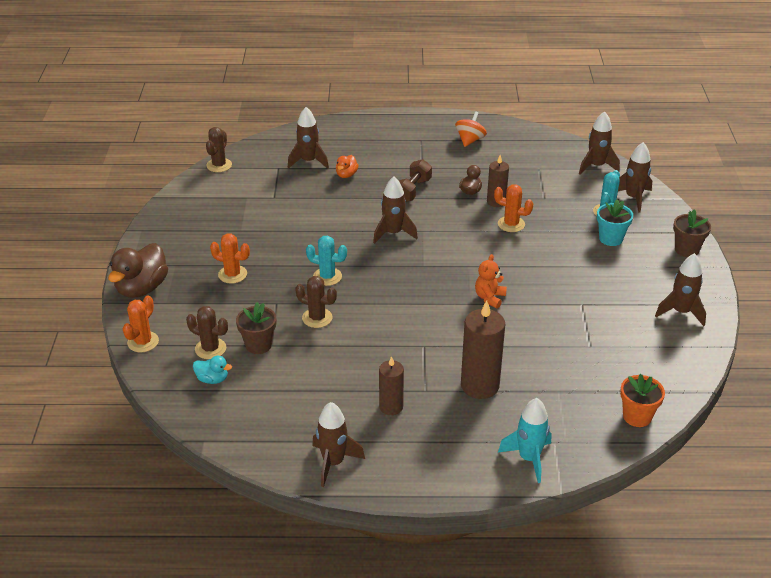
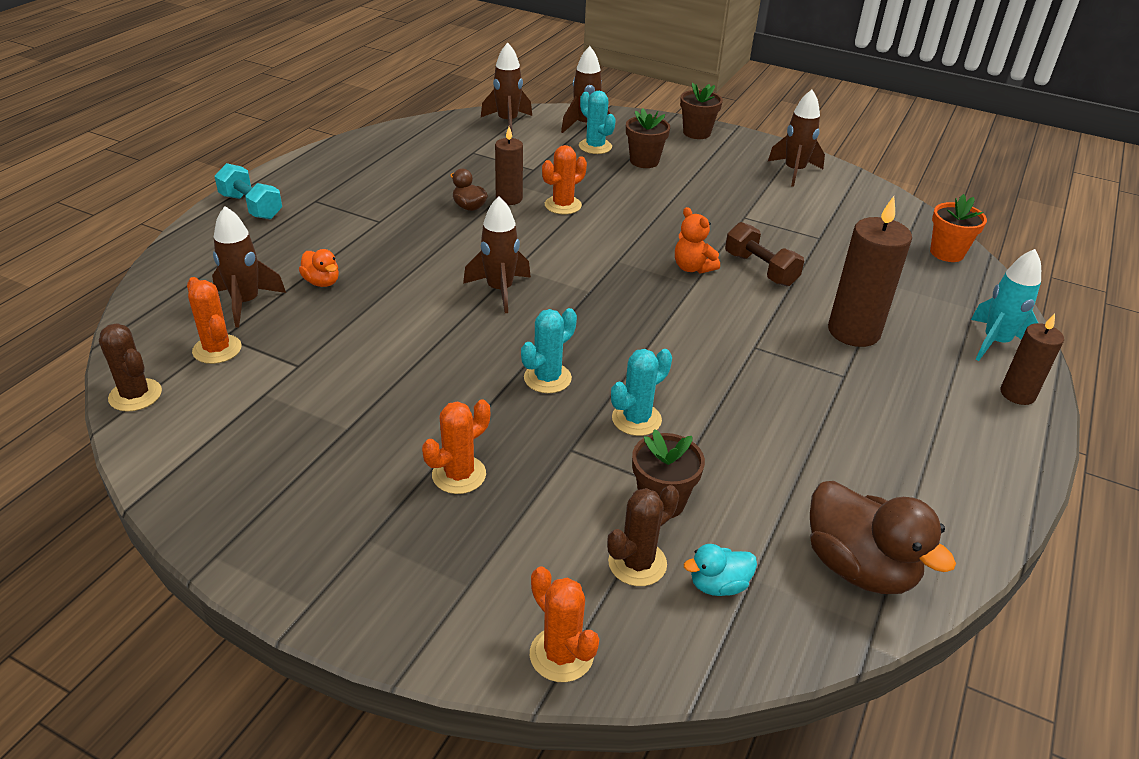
camera: 65 degrees left, 0 degrees up
brown duck [108,243,168,298] -> brown duck moved to [810,481,956,594]
turquoise duck [193,356,232,384] -> turquoise duck turned 150 degrees counterclockwise [684,544,757,596]
brown cactus [295,276,337,328] -> turquoise cactus [611,349,672,436]
brown rocket [312,402,365,487] -> none
brown candle [379,356,404,415] -> brown candle moved to [1001,314,1064,405]
brown dumbbell [398,159,432,202] -> brown dumbbell moved to [725,222,804,286]
orange spinning top [455,111,487,147] -> none
turquoise flower pot [597,199,633,246] -> brown flower pot [626,108,670,168]
none -> orange cactus [187,277,242,364]
none -> turquoise dumbbell [214,163,282,219]

